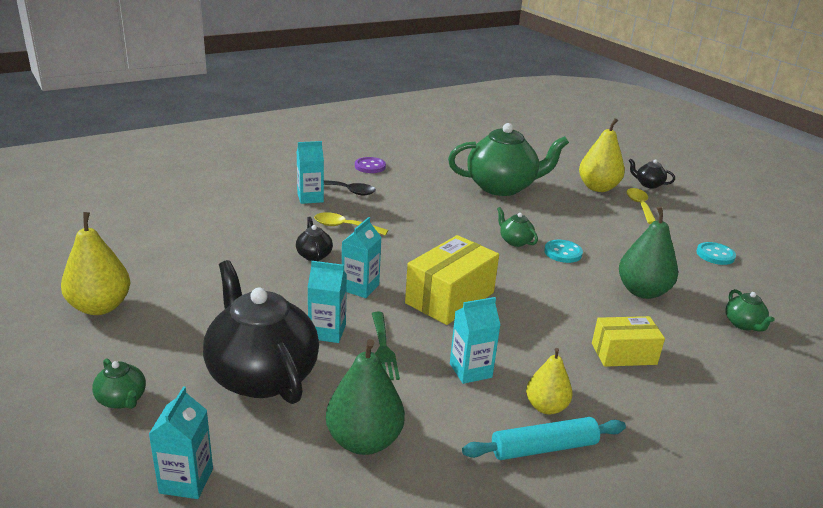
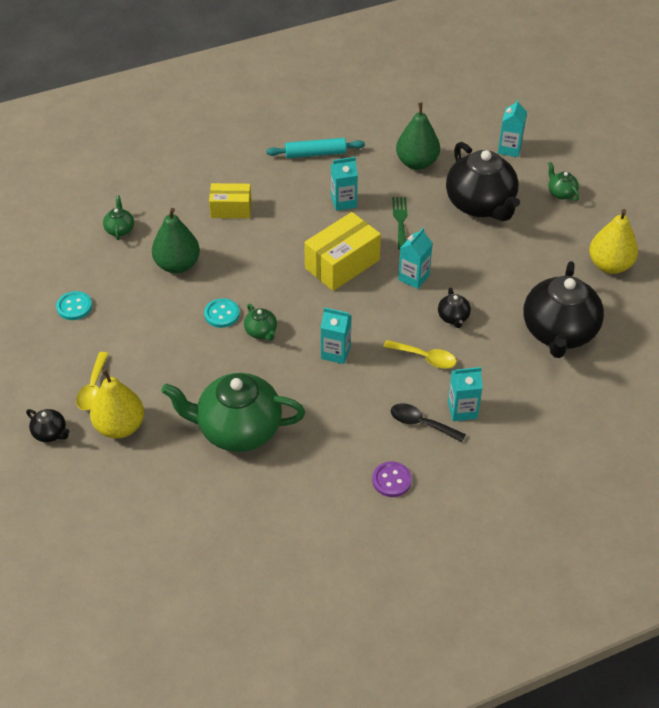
camera: 170 degrees left, 20 degrees up
turquoise carton [307,261,347,343] -> turquoise carton moved to [321,307,351,364]
yellow pear [526,348,573,414] -> none
none -> black teapot [523,261,604,358]

